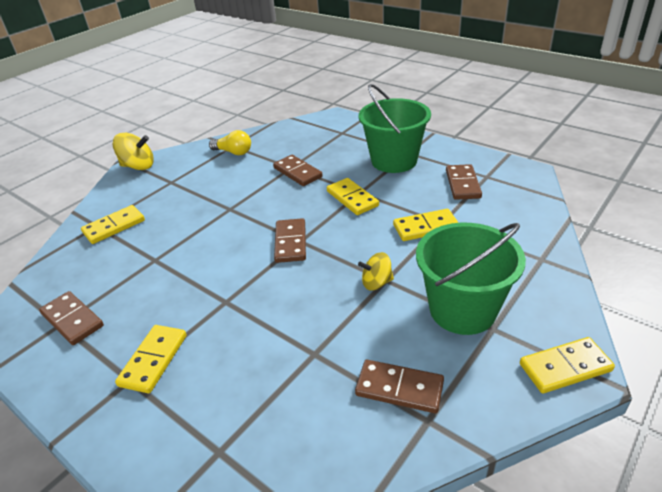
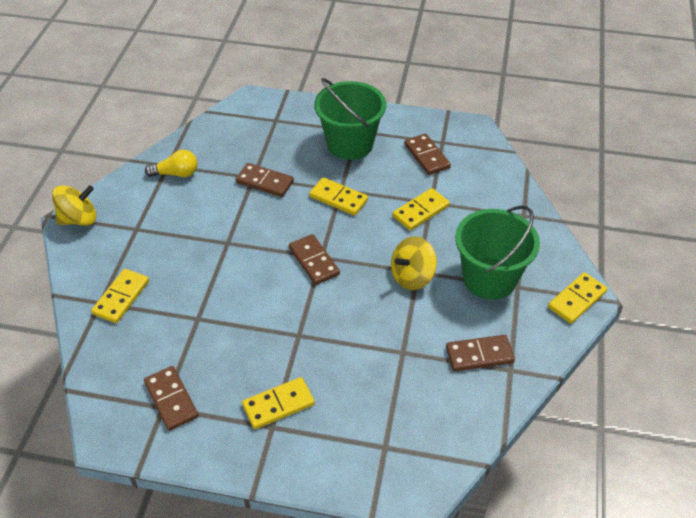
camera: 30 degrees left, 10 degrees up
brown domino [39,291,104,345] -> brown domino turned 45 degrees clockwise [144,366,199,431]
yellow domino [115,325,187,393] -> yellow domino turned 75 degrees clockwise [242,377,315,429]
yellow spinning top [358,252,394,291] -> yellow spinning top [391,236,437,290], size x1.51

